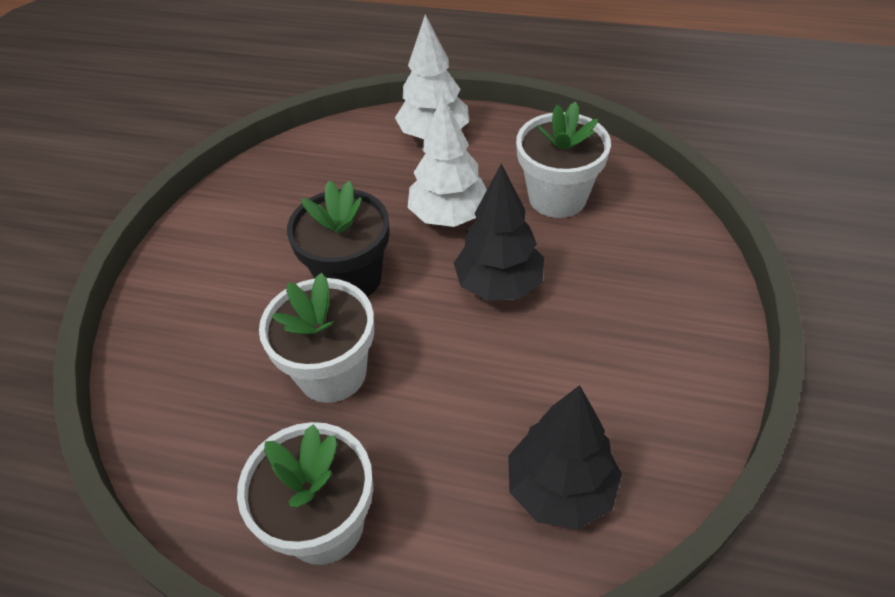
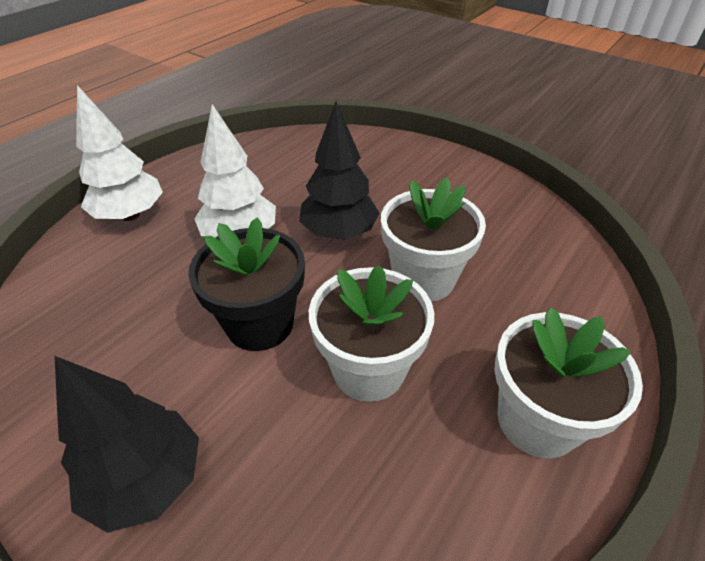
camera: 70 degrees left, 5 degrees down
black tree [508,385,622,530] -> black tree moved to [55,356,199,533]
white flower pot [516,101,611,218] -> white flower pot moved to [381,178,486,302]

